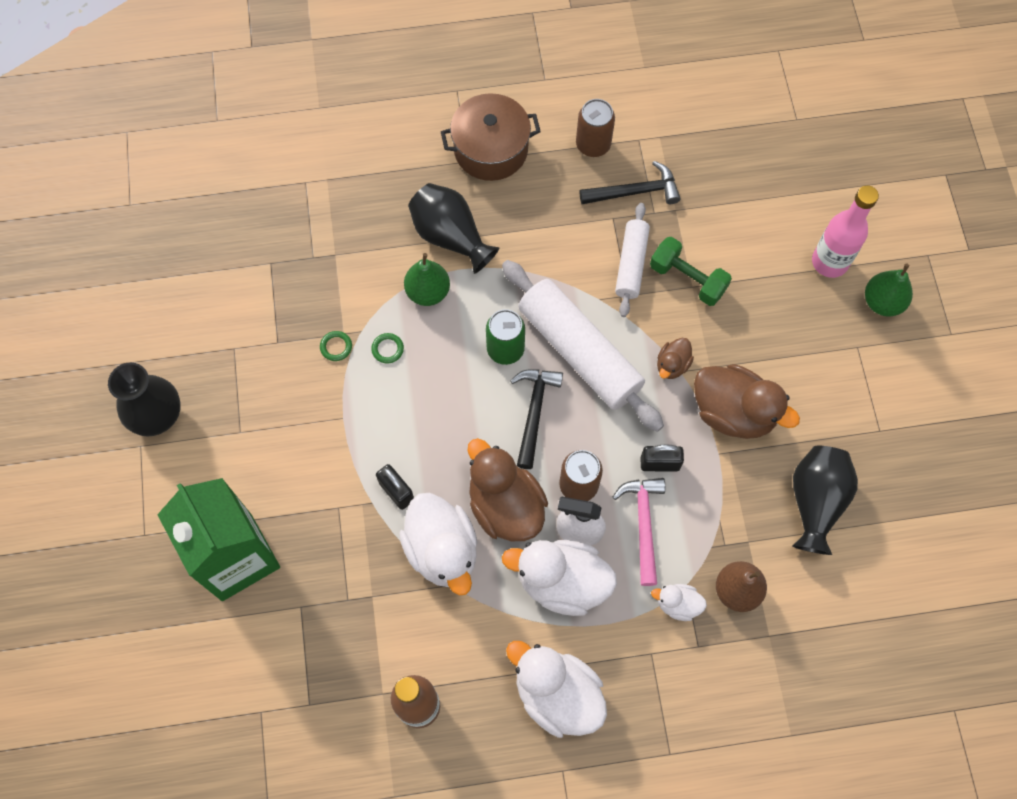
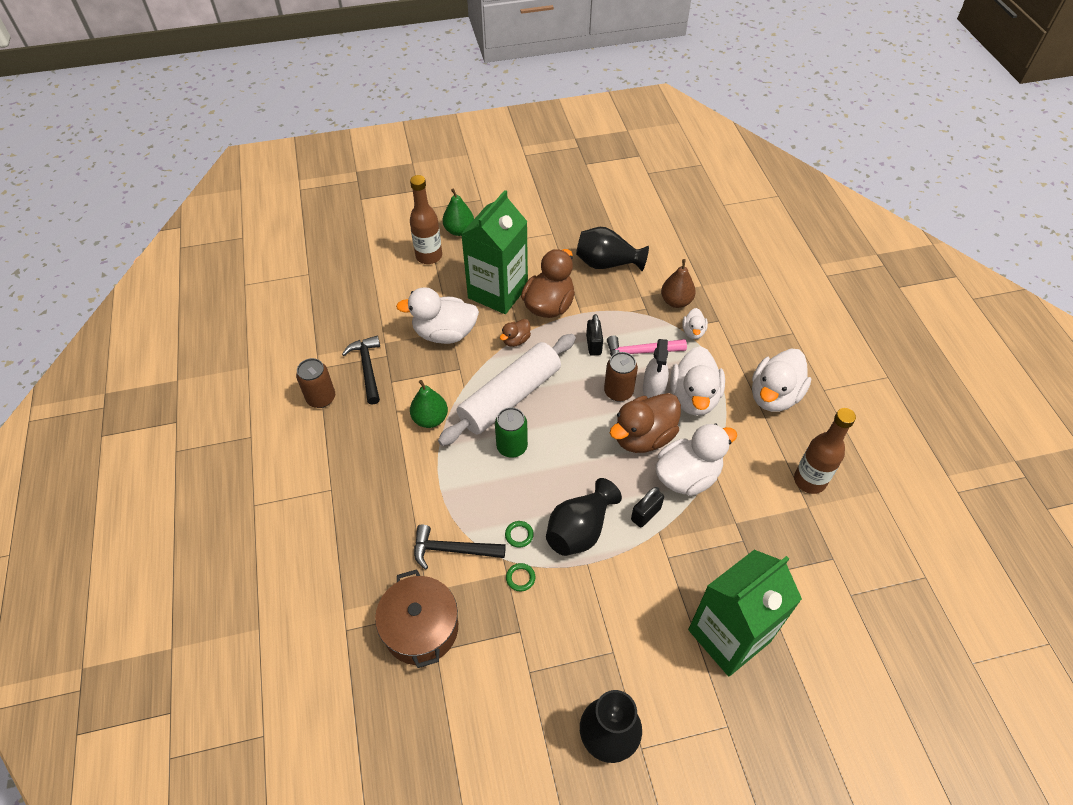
camera: 95 degrees left, 15 degrees down
green pear [404,253,450,306] -> green pear moved to [410,380,448,428]
black vase [408,183,499,274] -> black vase moved to [546,478,622,556]
brown pot [441,93,541,181] -> brown pot moved to [375,569,458,668]
black hammer [510,369,563,469] -> black hammer moved to [414,525,506,570]
white rolling pin [615,203,650,317] -> none
green dumbbell [650,237,732,306] -> white duck [396,287,479,344]
brown duck [657,338,694,379] -> brown duck turned 105 degrees clockwise [500,319,531,347]
pink bottle [812,185,879,278] -> brown bottle [410,175,442,264]
none -> green carton [461,190,528,314]

